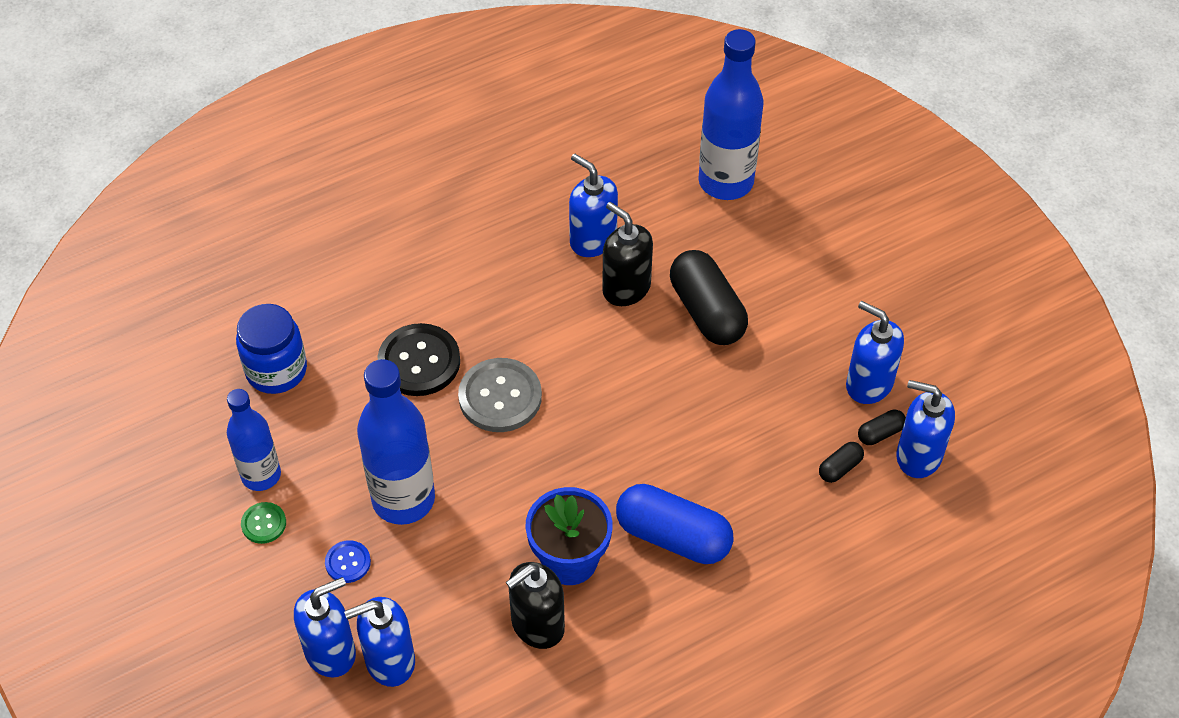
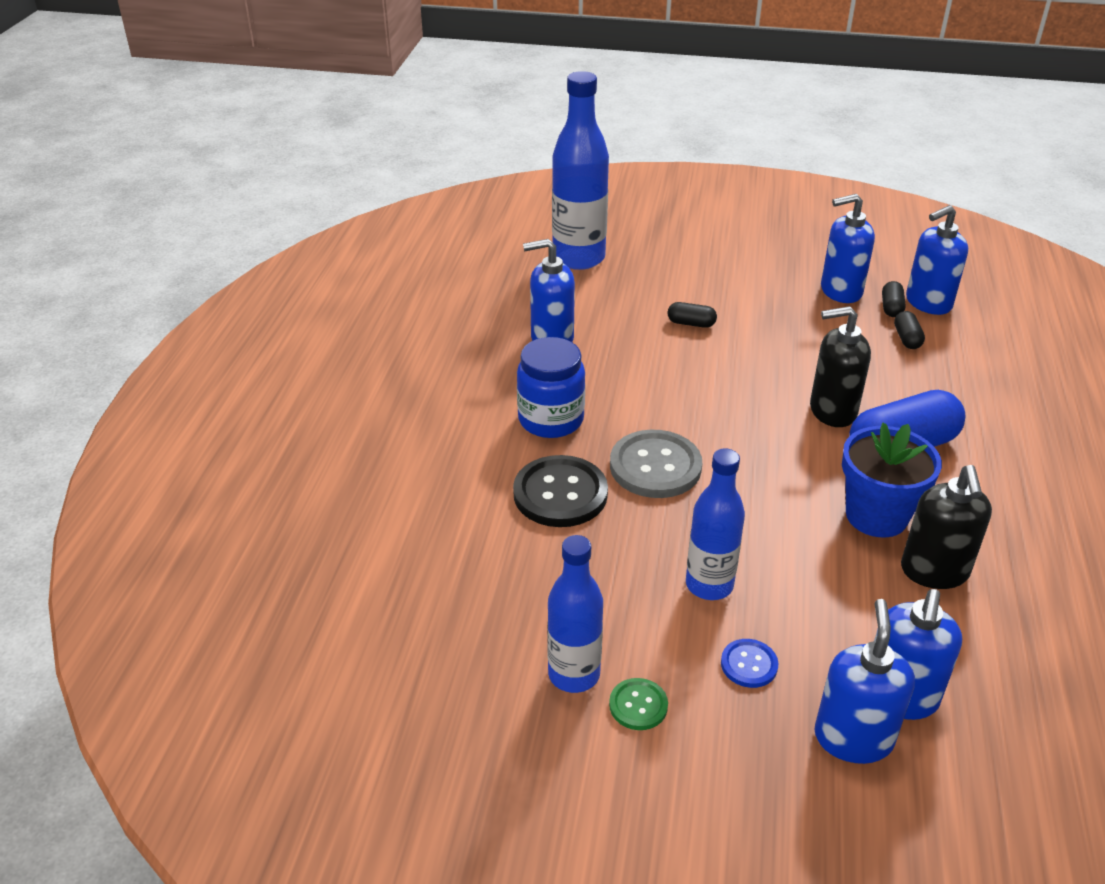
camera: 50 degrees left, 15 degrees down
blue jar [236,304,307,394] -> blue jar moved to [517,337,585,438]
blue bottle [357,359,435,525] -> blue bottle [686,448,745,600], size x0.64
black soap dispenser [602,202,653,306] -> black soap dispenser moved to [810,306,871,427]
black capsule [670,250,748,345] -> black capsule [668,302,717,328], size x0.45

